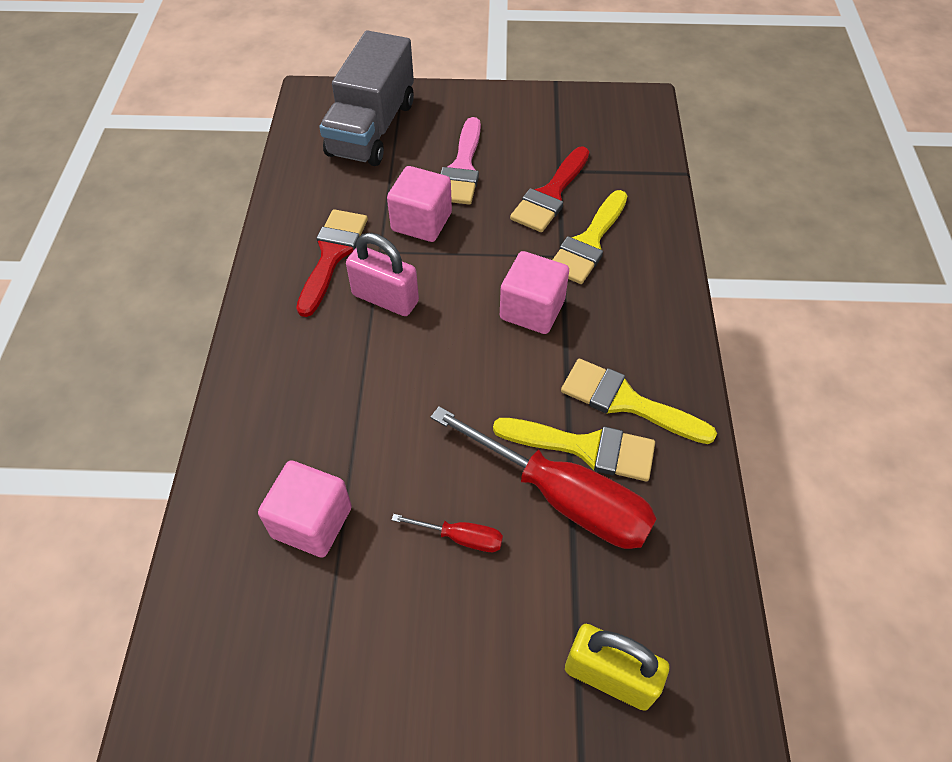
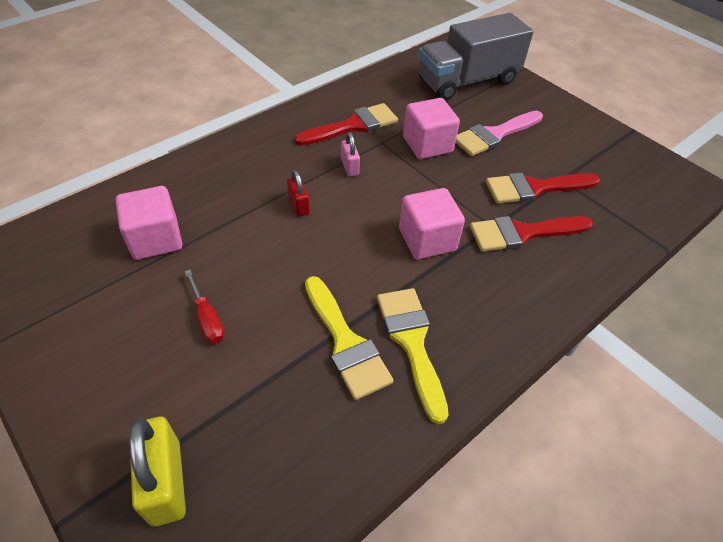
camera: 45 degrees right, 5 degrees down
pink padlock [346,233,419,316] -> pink padlock [341,132,360,177], size x0.56
red screwdriver [430,406,657,549] -> none
yellow brush [553,190,628,284] -> red brush [470,216,593,252]
none -> red padlock [287,170,310,216]

